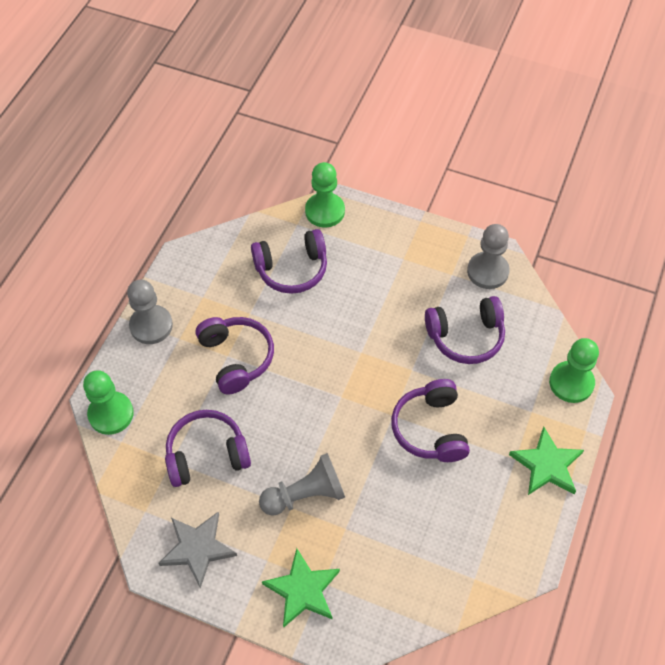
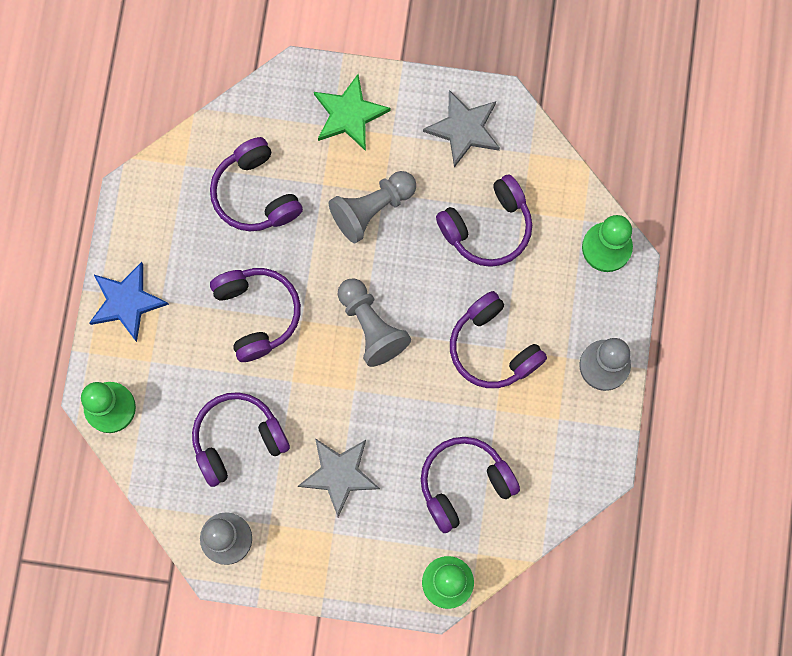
camera: 165 degrees right, 20 degrees up
green star [509,427,584,495] -> blue star [89,262,169,342]
none -> purple headphones [210,137,303,232]
none -> grey star [298,438,380,517]
none -> grey pawn [337,278,411,367]

